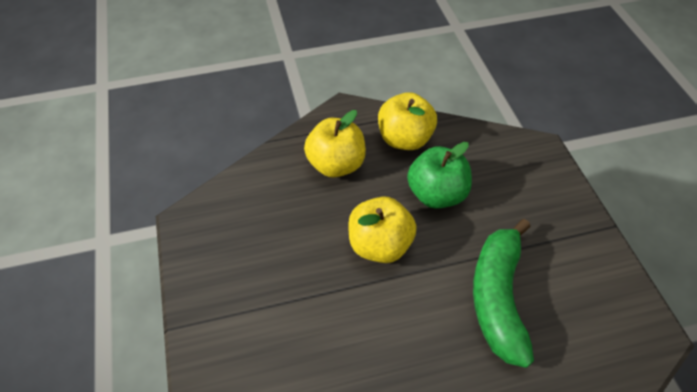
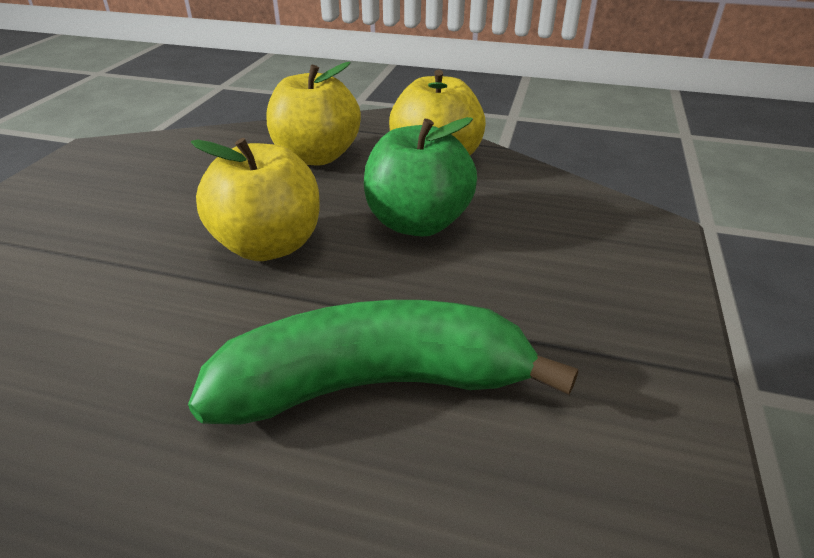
camera: 30 degrees right, 15 degrees down
green banana [473,219,534,368] -> green banana turned 45 degrees clockwise [188,300,578,425]

